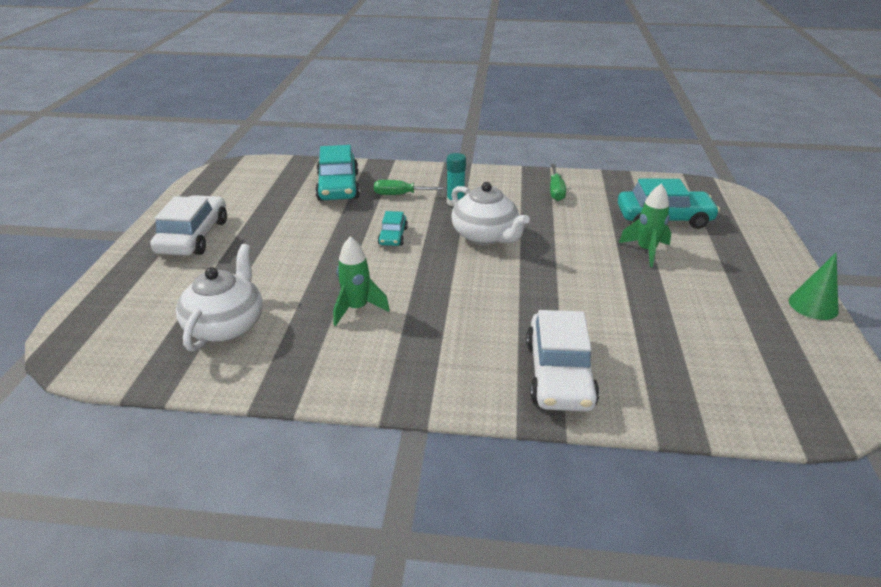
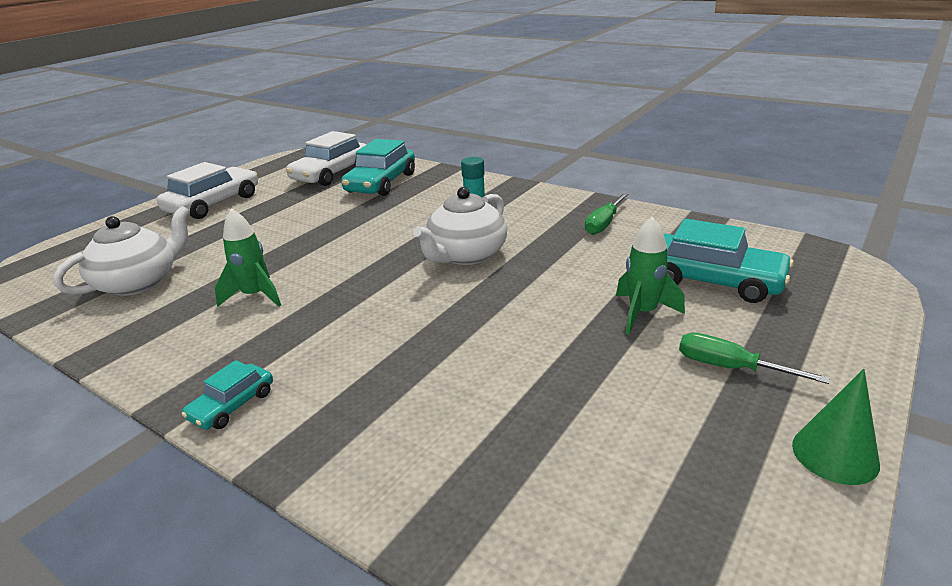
camera: 30 degrees right, 5 degrees down
green screwdriver [374,180,447,195] -> green screwdriver moved to [679,333,830,384]
turquoise car [378,211,408,246] -> turquoise car moved to [181,360,273,430]
white teapot [451,182,530,245] -> white teapot turned 45 degrees clockwise [413,187,507,265]
white car [526,310,599,411] -> white car moved to [286,131,367,186]

